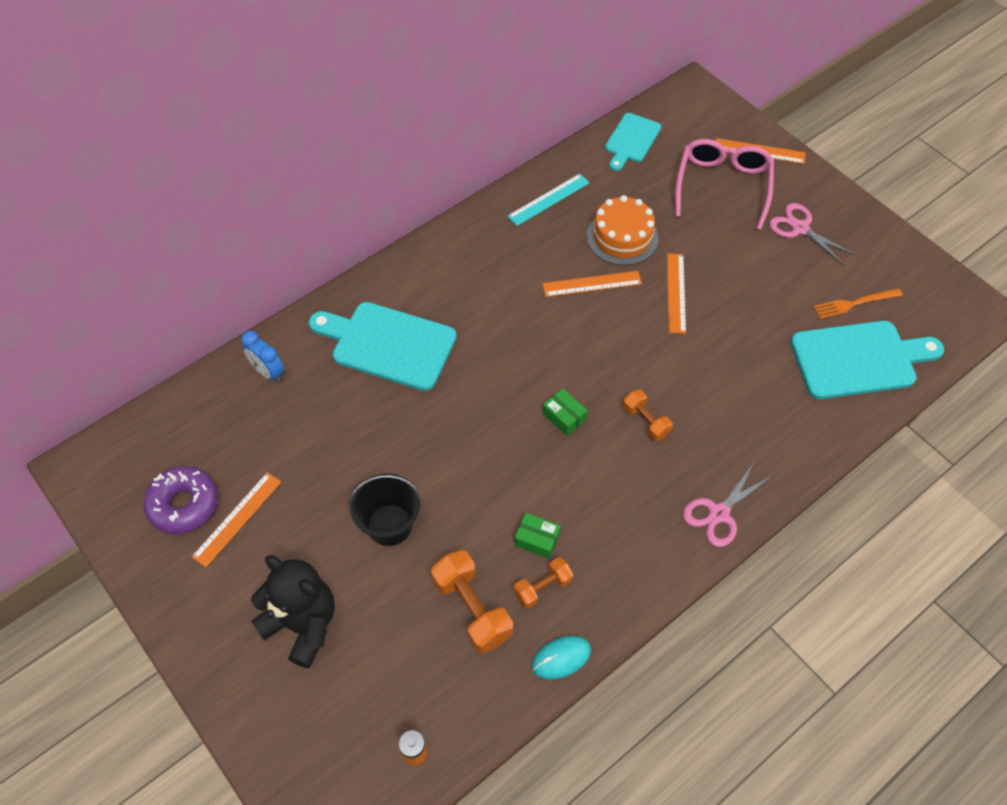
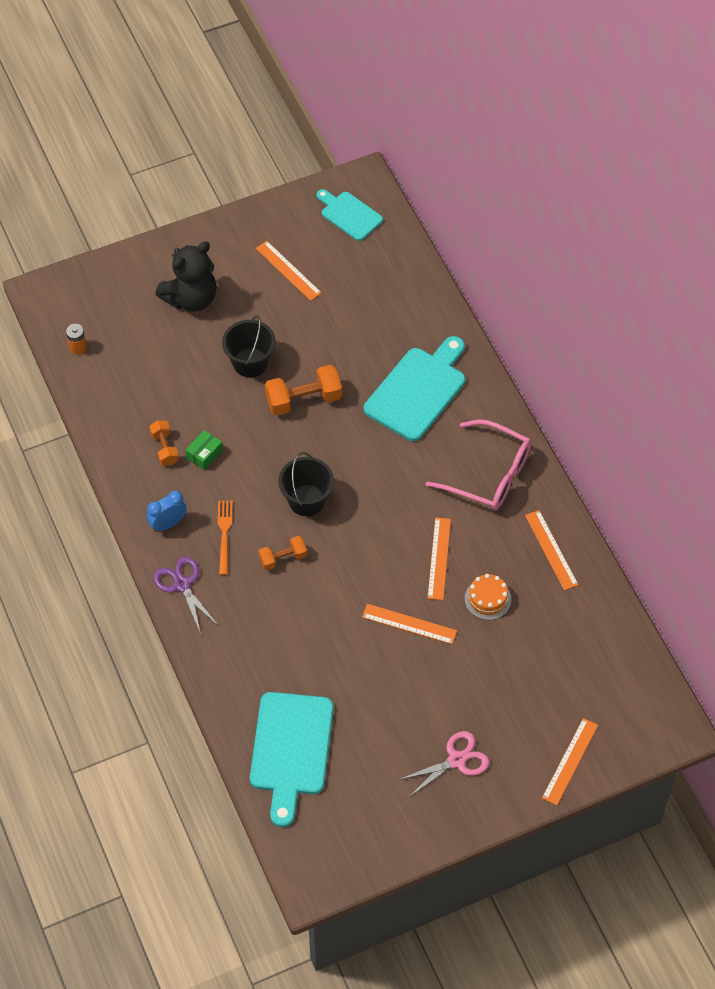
camera: 105 degrees right, 0 degrees up
purple donut [143,466,218,534] -> none
blue clock [241,331,284,382] -> blue clock moved to [147,490,187,532]
orange dumbbell [431,550,513,654] -> orange dumbbell moved to [265,365,342,416]
turquoise ruler [508,174,590,226] -> orange ruler [525,510,579,590]
turquoise mouse [532,636,591,679] -> none
green box [543,388,588,436] -> black bucket [278,452,334,516]
orange cake [587,195,658,265] -> orange cake [465,574,511,620], size x0.66
turquoise cutting board [605,113,661,171] -> turquoise cutting board moved to [316,189,383,241]
pink glasses [675,139,774,230] -> pink glasses moved to [426,419,531,510]
pink scissors [683,462,772,547] -> purple scissors [153,557,218,632]
orange fork [814,288,903,319] -> orange fork moved to [218,501,233,575]

